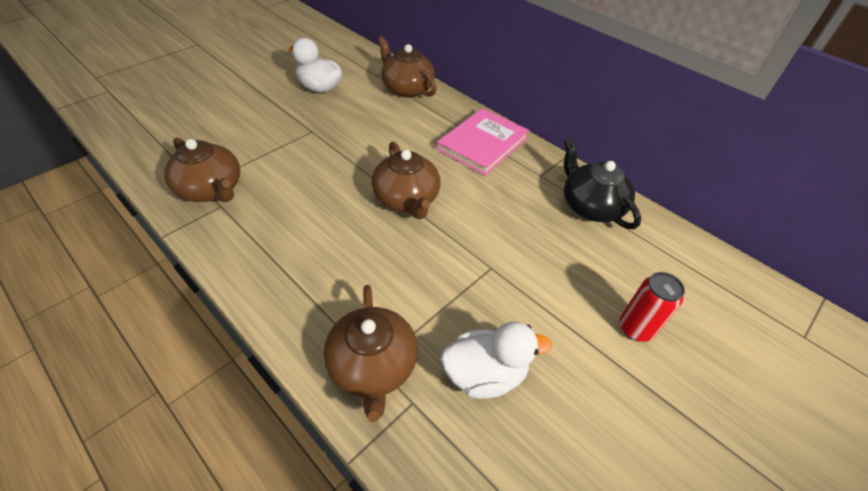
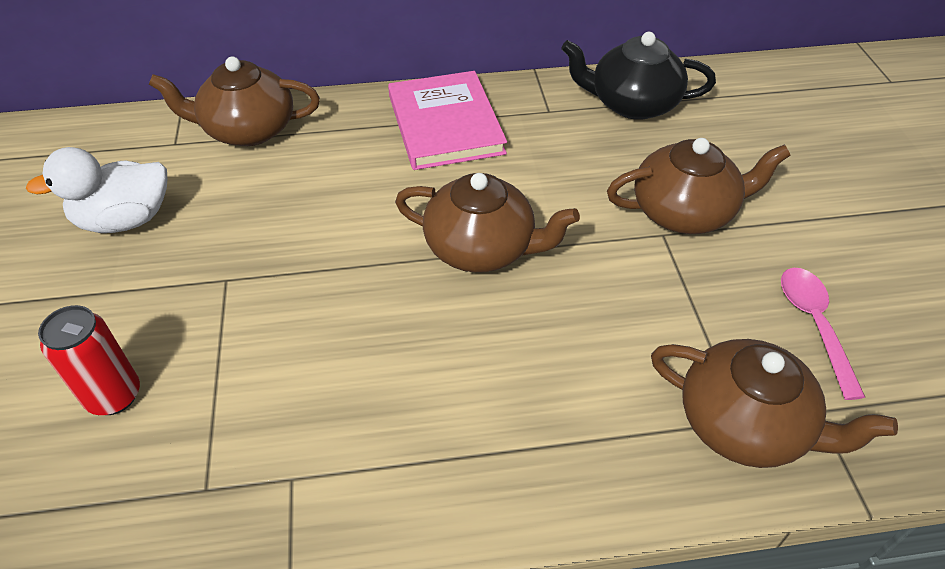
camera: 50 degrees left, 0 degrees up
brown teapot [164,137,240,202] -> brown teapot moved to [607,138,791,234]
white duck [441,322,552,399] -> pink spoon [781,268,865,400]
red can [620,272,685,342] -> red can moved to [38,305,140,415]

